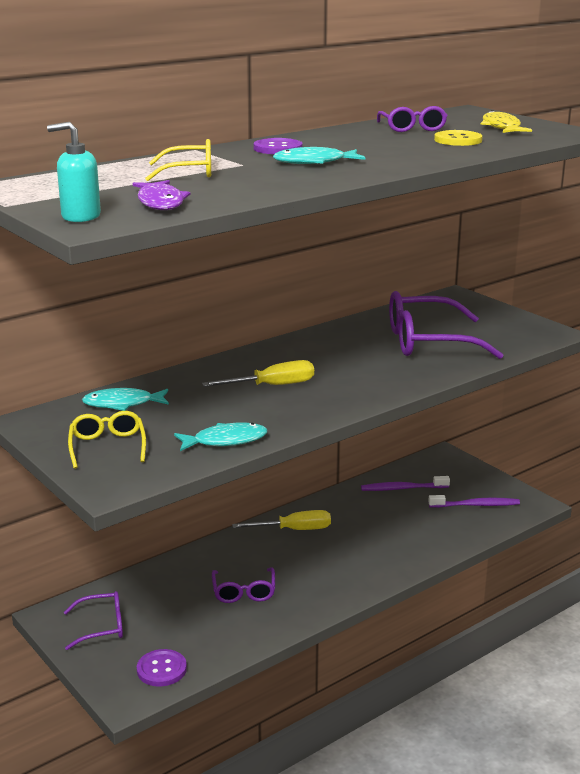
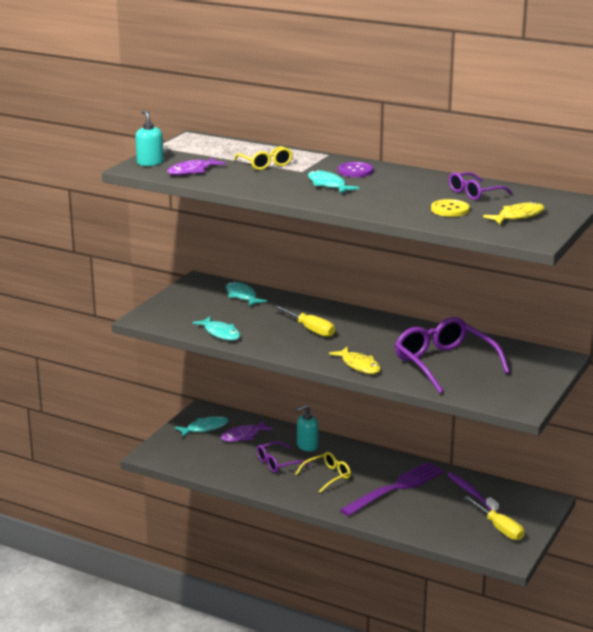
camera: 65 degrees right, 0 degrees up
purple glasses [64,591,123,650] -> turquoise fish [175,416,229,437]
yellow glasses [68,411,146,469] -> yellow glasses moved to [295,452,351,493]
purple button [137,649,187,686] -> none
yellow screwdriver [232,510,331,530] -> yellow screwdriver moved to [464,495,524,540]
purple toothbrush [428,495,520,508] -> none
none -> purple fish [221,420,273,442]
none -> turquoise soap dispenser [296,405,318,451]
none -> yellow fish [329,347,381,374]
none -> purple fork [340,462,444,516]

